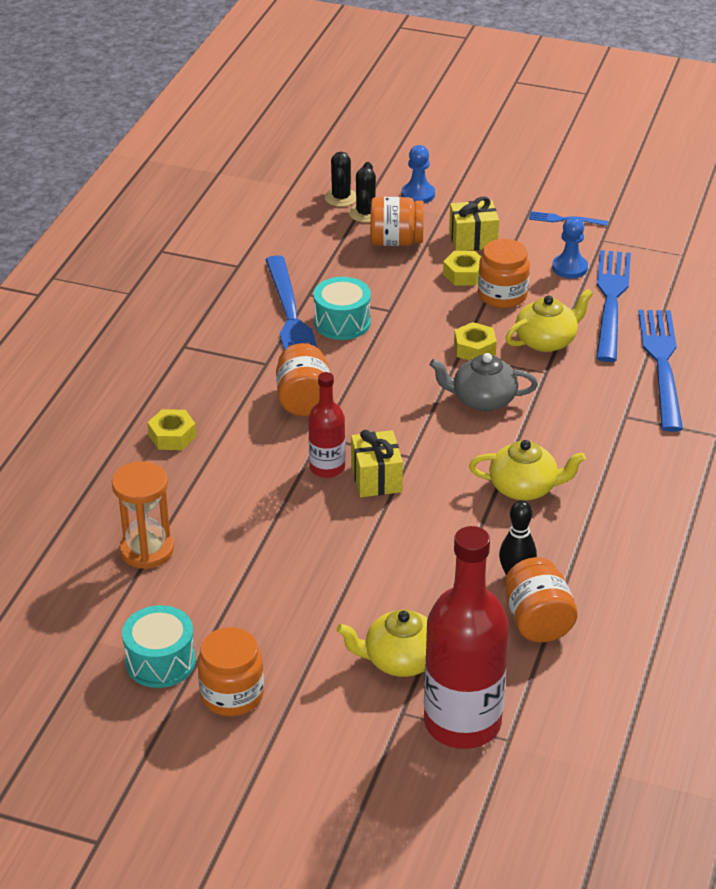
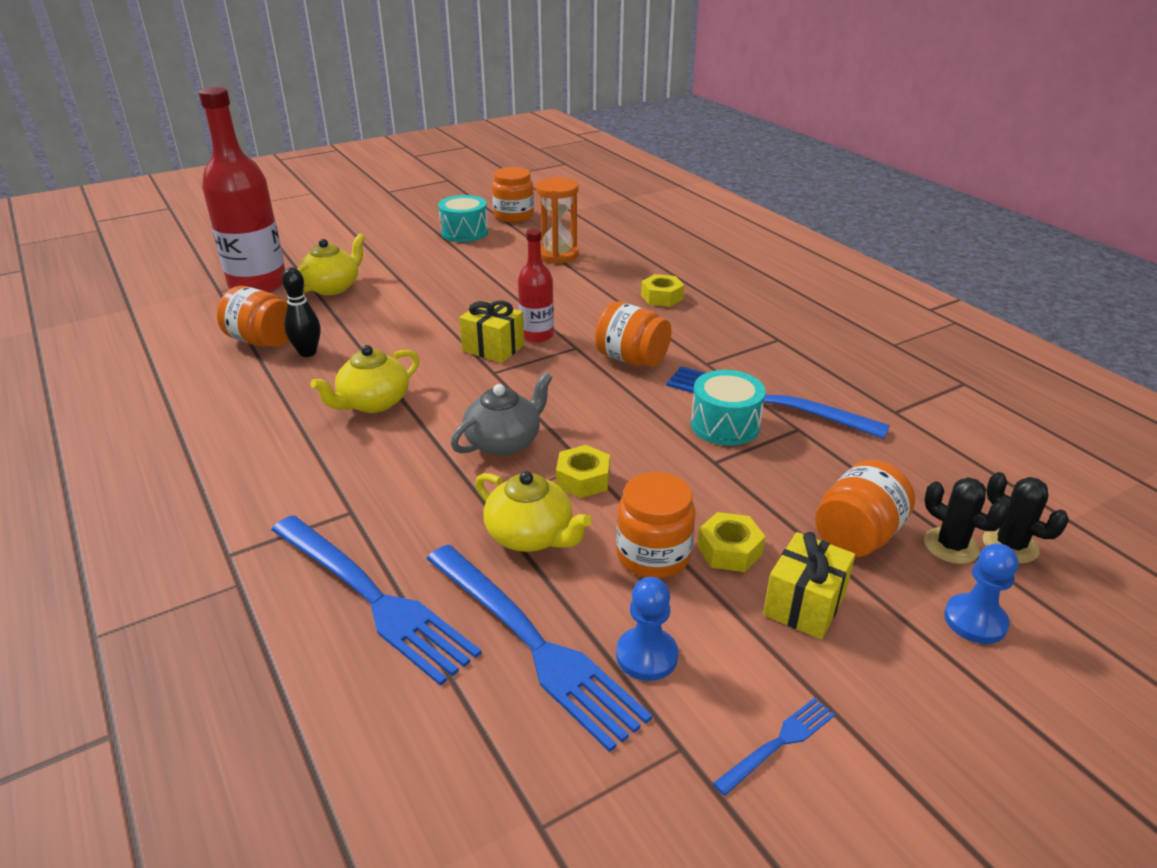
camera: 130 degrees right, 5 degrees down
orange jar [198,627,264,716] -> orange jar moved to [492,167,534,223]
yellow teapot [505,289,593,352] -> yellow teapot turned 60 degrees counterclockwise [475,471,592,552]

